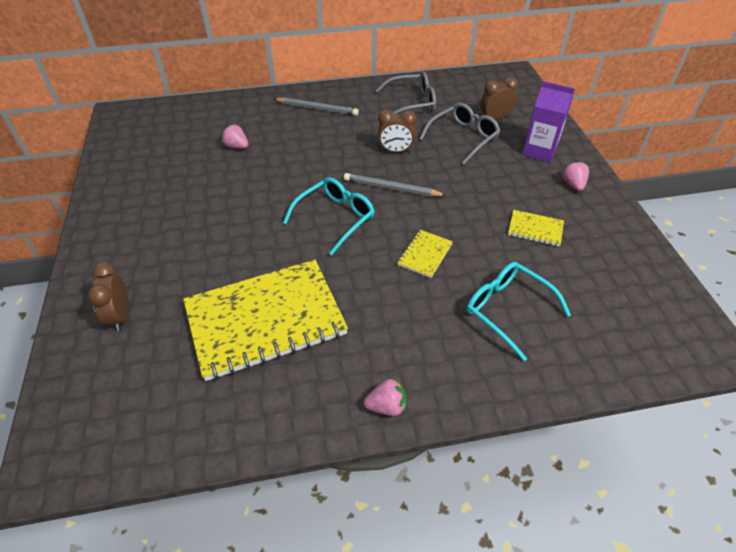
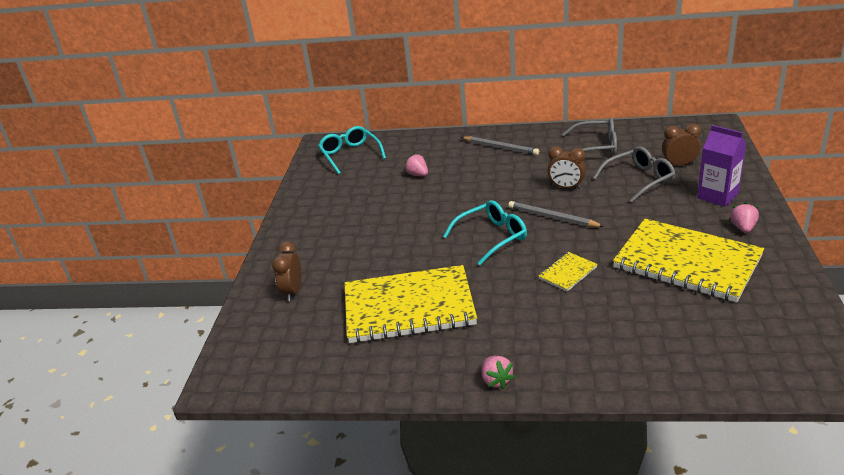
camera: 20 degrees right, 15 degrees down
pink strawberry [364,377,406,416] -> pink strawberry turned 60 degrees clockwise [482,356,514,389]
turquoise glasses [466,262,571,361] -> turquoise glasses moved to [318,126,386,174]
yellow notebook [508,210,564,246] -> yellow notebook [613,218,764,302], size x2.39

